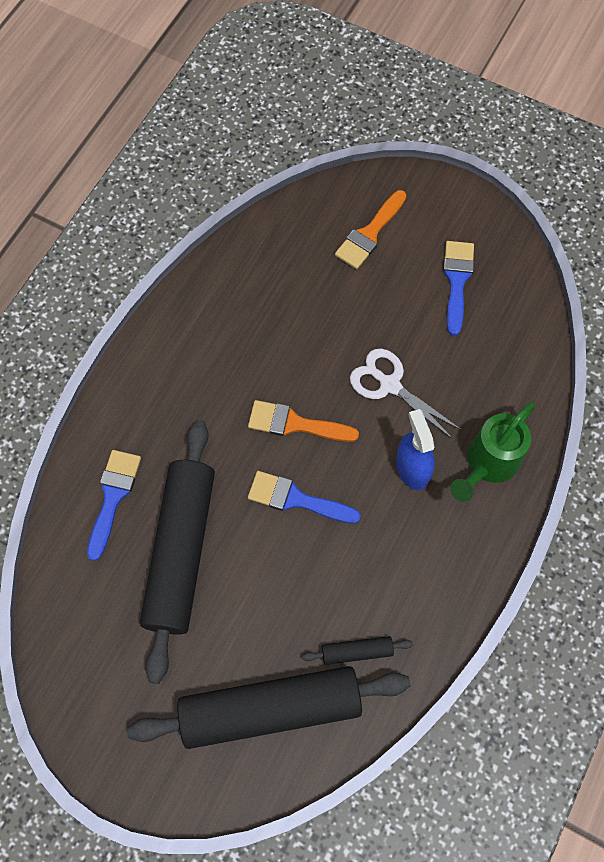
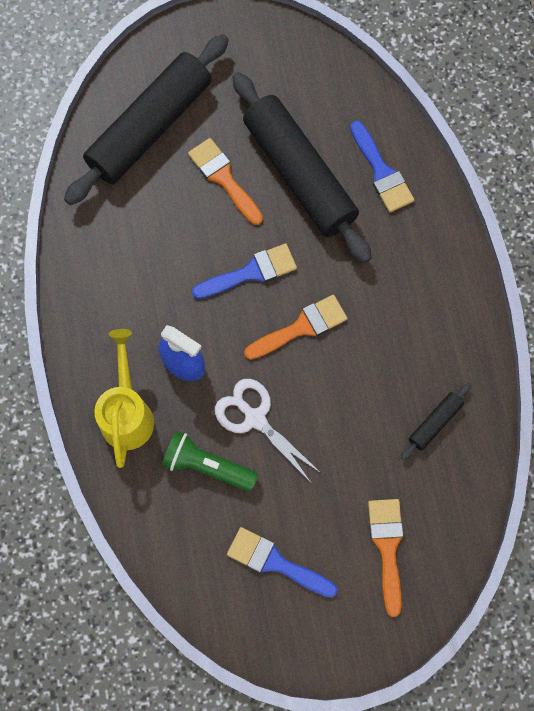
camera: 140 degrees right, 5 degrees up
black rolling pin [302,636,413,665] -> black rolling pin moved to [401,383,471,460]
white scissors [350,349,462,439] -> white scissors turned 135 degrees counterclockwise [215,379,322,484]
blue brush [443,241,474,336] -> blue brush turned 150 degrees clockwise [227,527,338,598]
green watering can [450,402,535,502] -> yellow watering can [94,329,154,468]
none -> green flashlight [162,431,258,492]
none -> orange brush [188,138,263,225]

